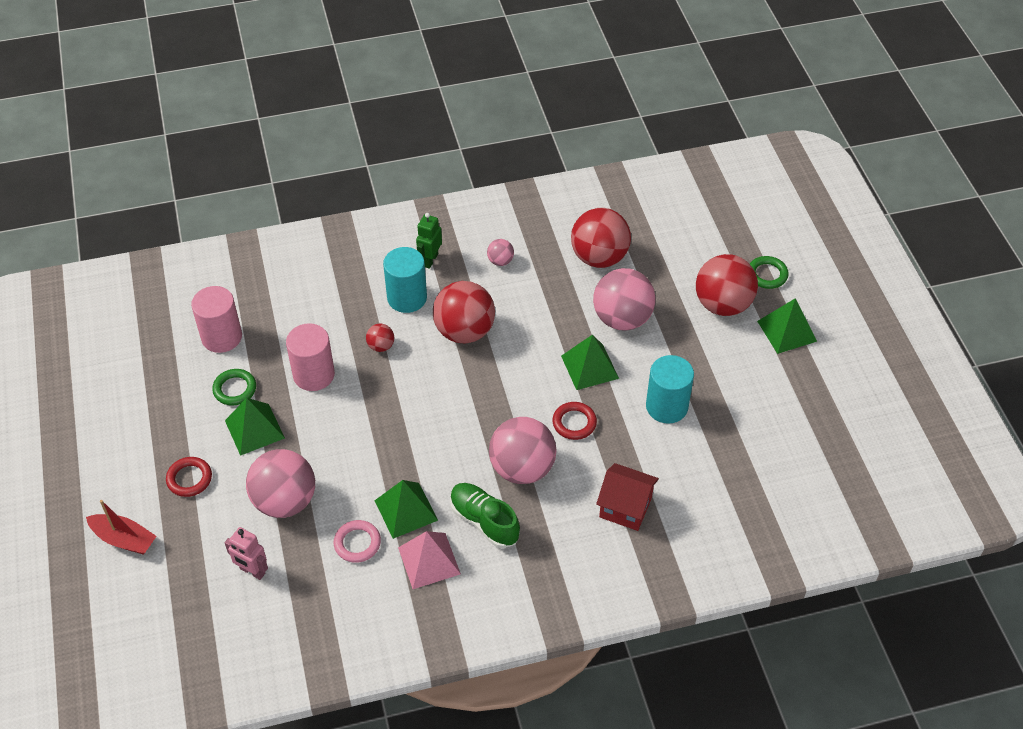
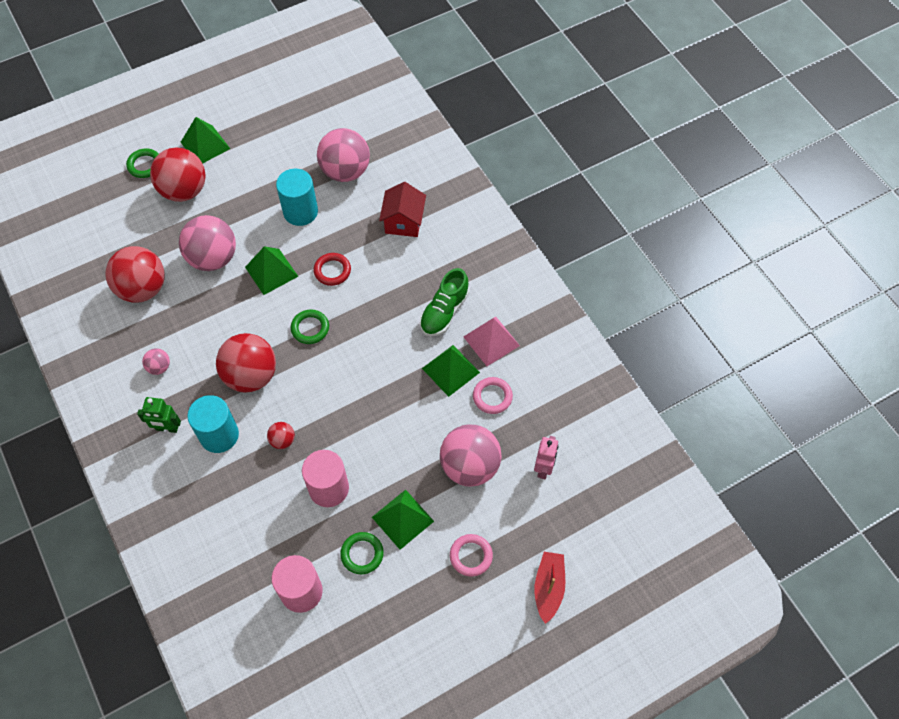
camera: 105 degrees left, 10 degrees up
red ring [166,457,212,497] -> pink ring [450,534,493,577]
pink ball [489,417,556,484] -> pink ball moved to [317,128,370,182]
none -> green ring [291,309,329,344]

